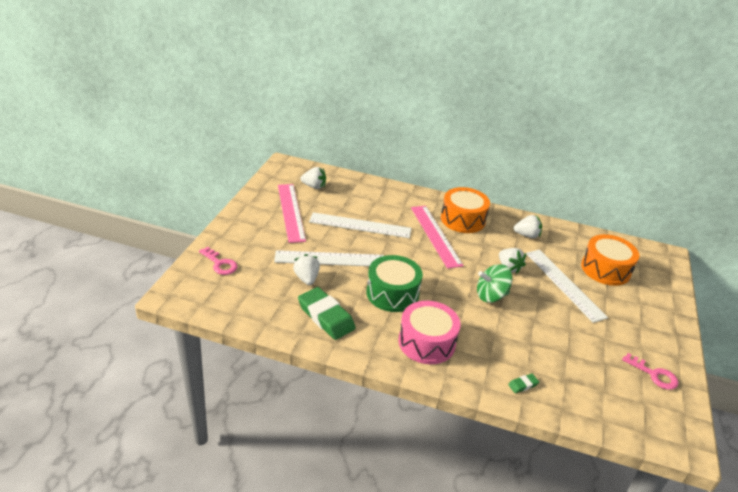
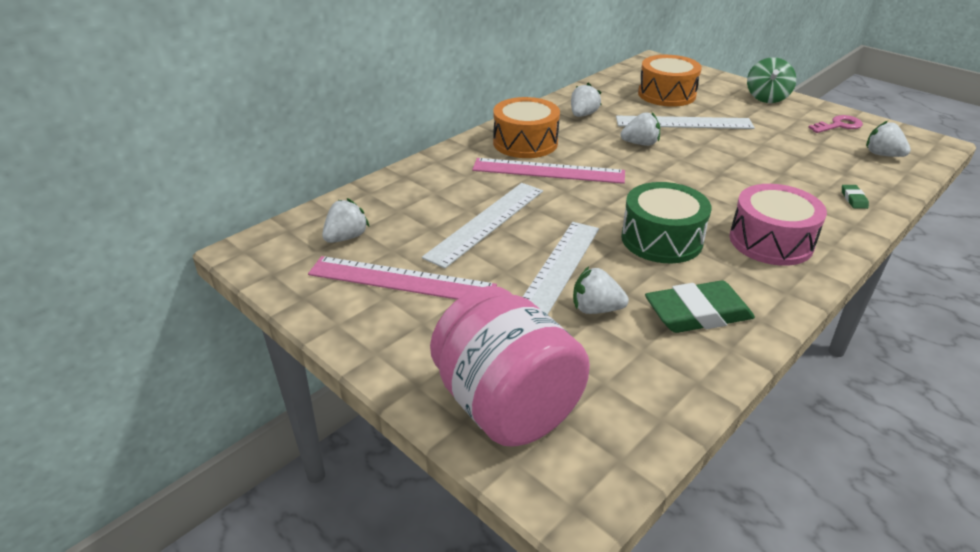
camera: 60 degrees left, 0 degrees up
pink key [199,247,237,275] -> pink jar [430,286,590,447]
green spinning top [477,264,512,303] -> green spinning top moved to [747,57,796,103]
none -> white strawberry [866,121,911,157]

